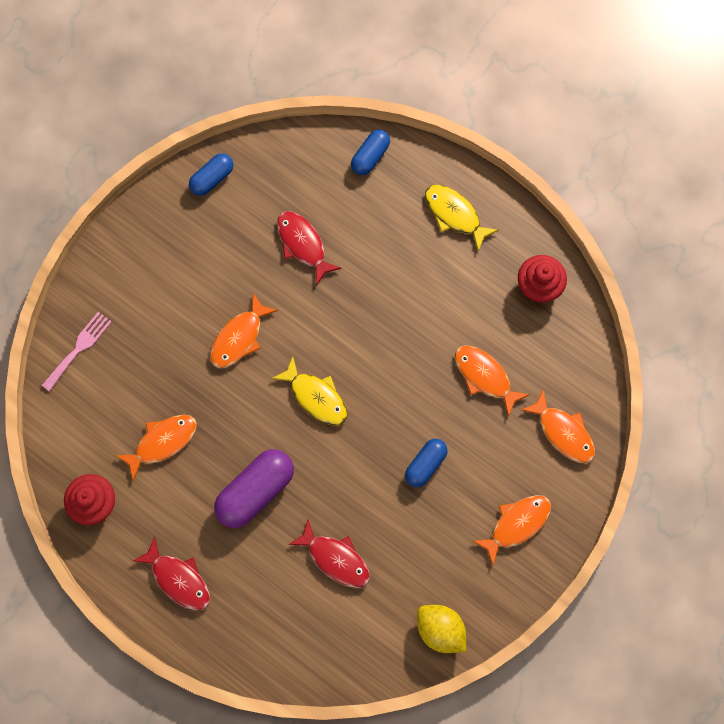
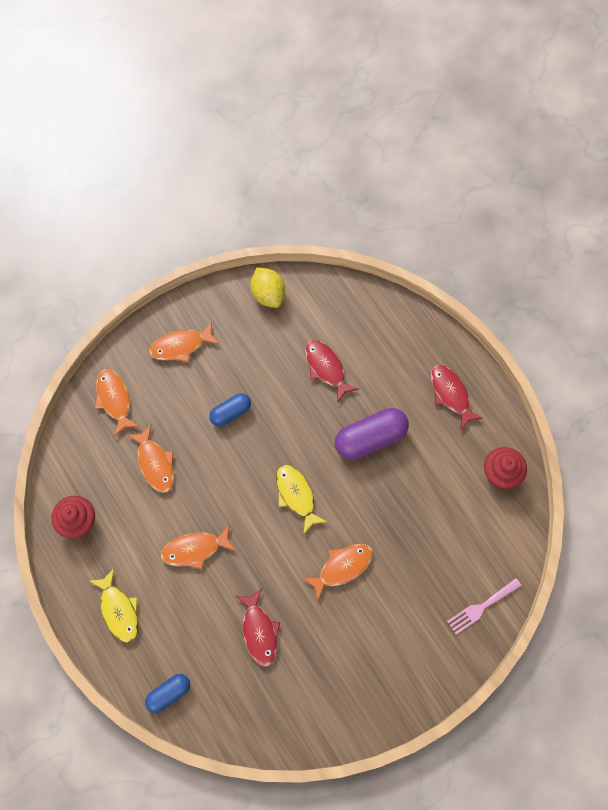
camera: 160 degrees left, 5 degrees down
orange fish [115,415,197,481] -> orange fish moved to [161,526,236,569]
blue capsule [189,153,233,196] -> none

